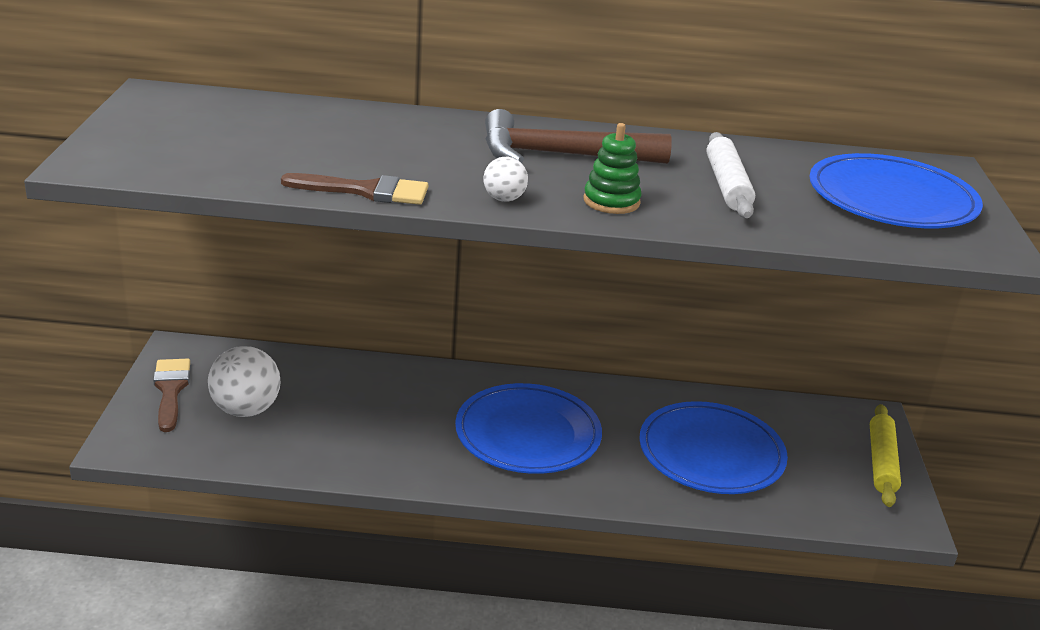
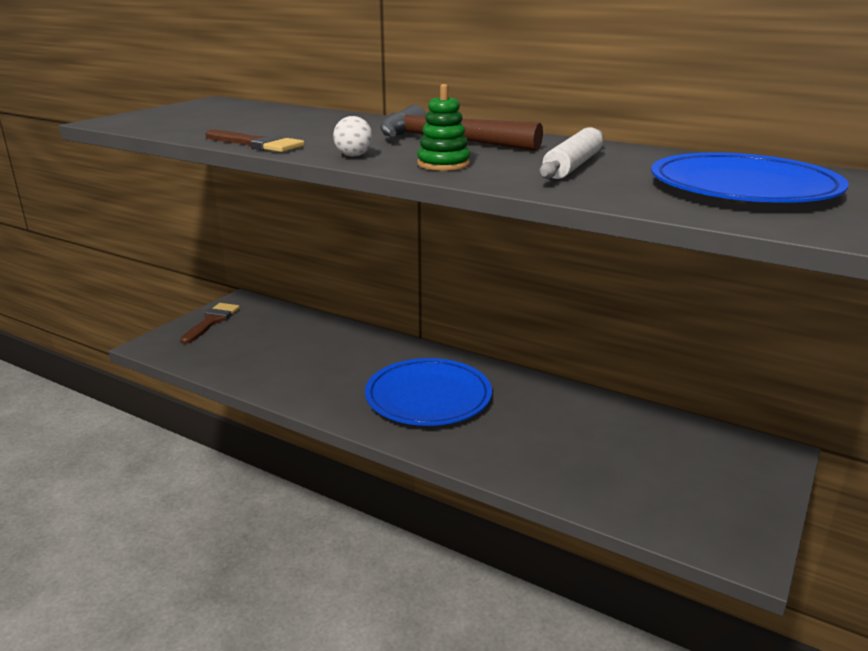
camera: 30 degrees right, 5 degrees down
white ball [208,346,280,417] -> none
blue plate [639,401,788,494] -> none
yellow rolling pin [870,404,901,507] -> none

